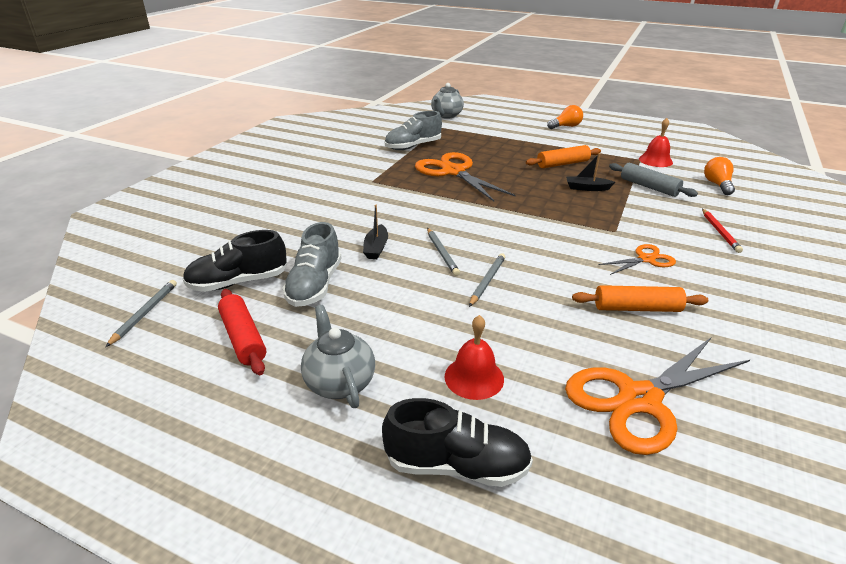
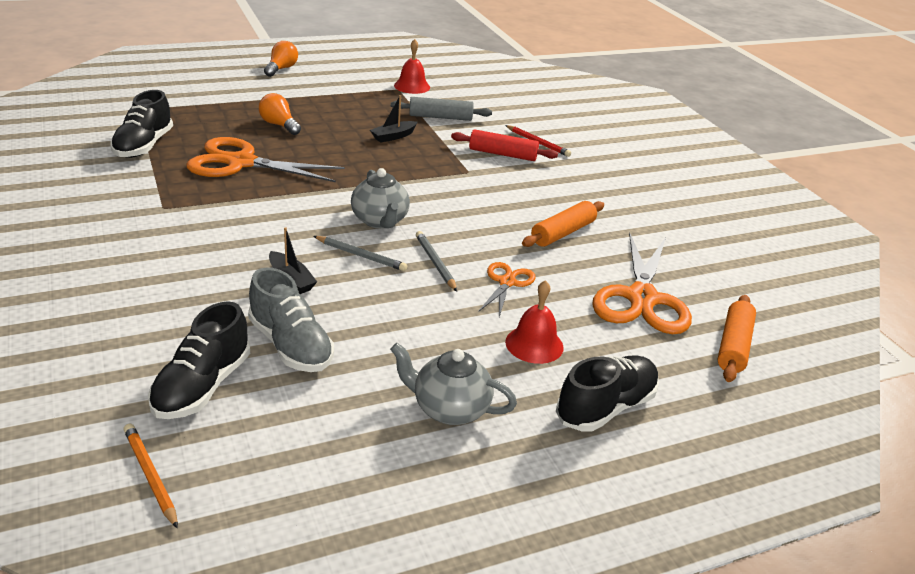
camera: 50 degrees left, 0 degrees up
grey pencil [105,280,177,347] -> orange pencil [124,423,178,529]
red rolling pin [218,289,266,375] -> red rolling pin moved to [451,129,558,161]
grey shoe [385,111,442,150] -> black shoe [110,90,173,158]
grey teapot [431,83,464,119] -> grey teapot moved to [351,168,410,229]
orange rolling pin [526,145,601,168] -> orange rolling pin moved to [717,295,756,382]
orange scissors [599,244,676,275] -> orange scissors moved to [478,262,536,317]
orange light bulb [704,157,735,195] -> orange light bulb moved to [259,93,301,135]

